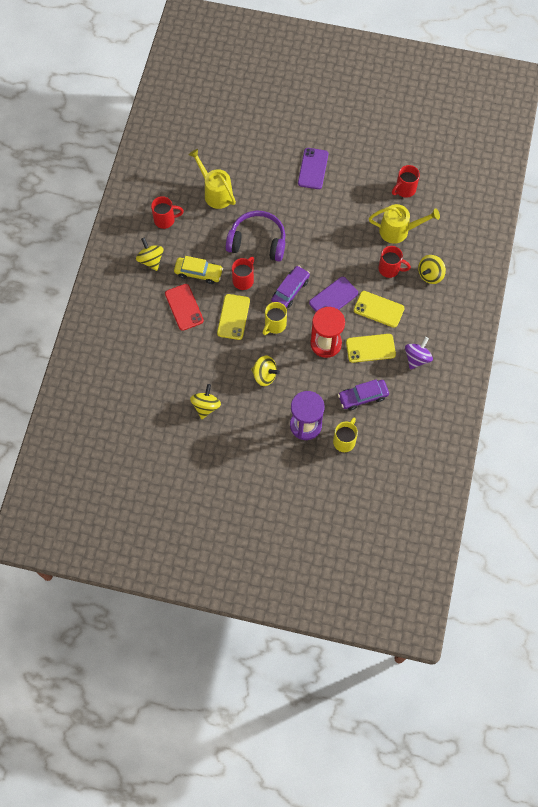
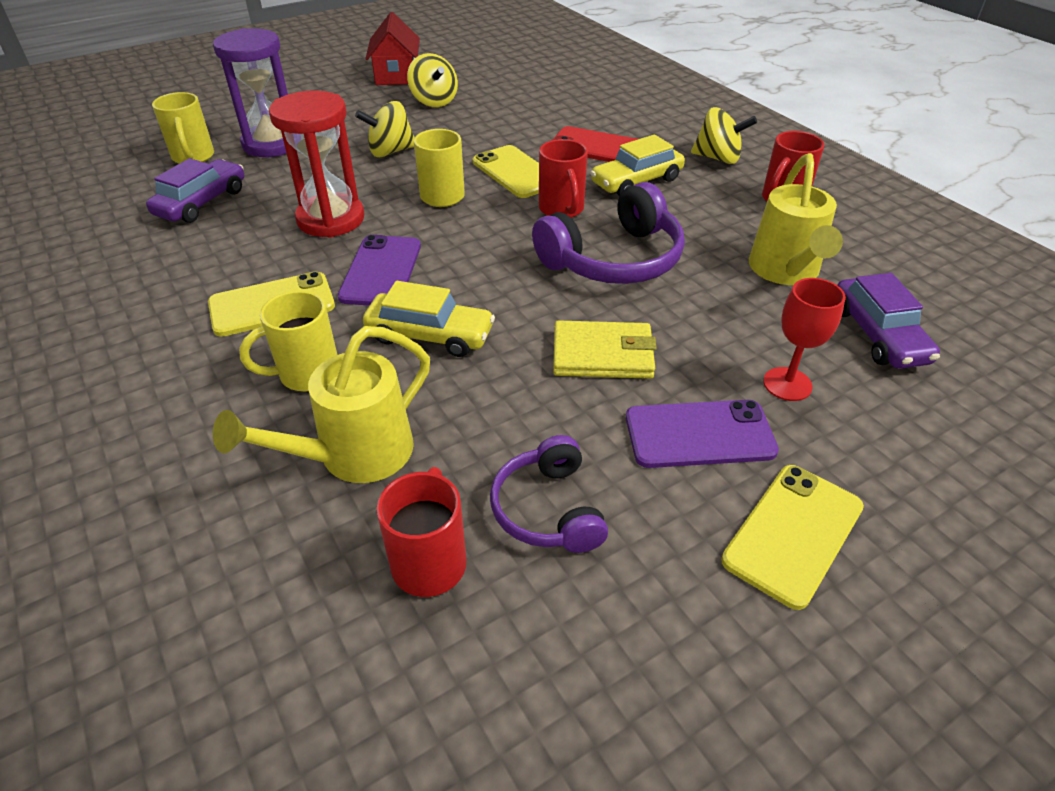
camera: 135 degrees right, 25 degrees down
yellow watering can [188,149,236,209] -> yellow watering can turned 90 degrees clockwise [749,153,843,285]
purple car [271,266,310,308] -> purple car moved to [837,273,940,369]
purple phone [298,148,328,189] -> purple phone turned 60 degrees counterclockwise [626,400,779,468]
yellow phone [346,334,396,363] -> yellow phone moved to [721,465,864,610]
red mug [378,246,411,278] -> yellow mug [239,290,337,391]
purple spinning top [405,337,433,370] -> none
yellow spinning top [418,255,446,284] -> none
none -> yellow car [363,281,495,357]
none -> red house [365,12,420,85]
none -> purple headphones [490,435,608,553]
none -> yellow wallet [553,320,657,379]
none -> red goblet [763,278,846,401]

